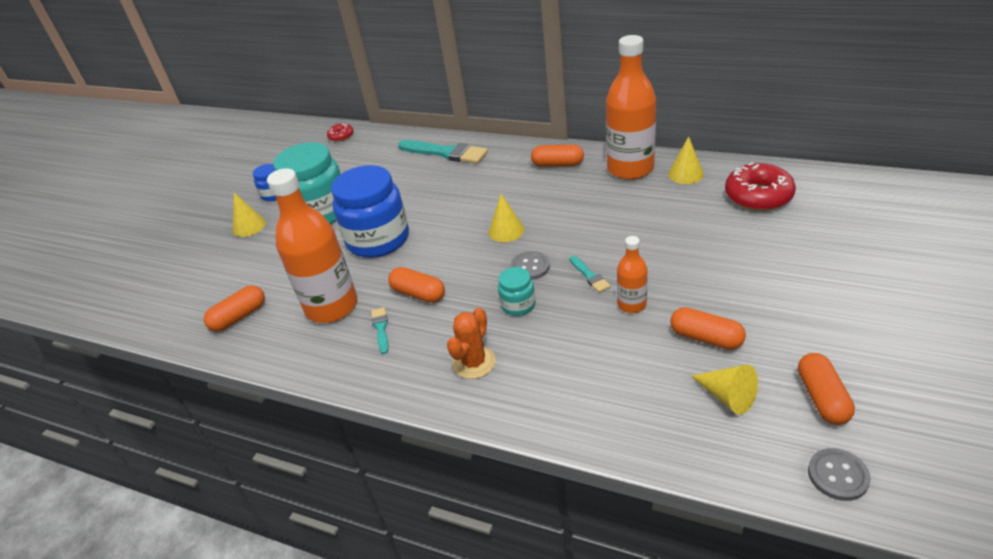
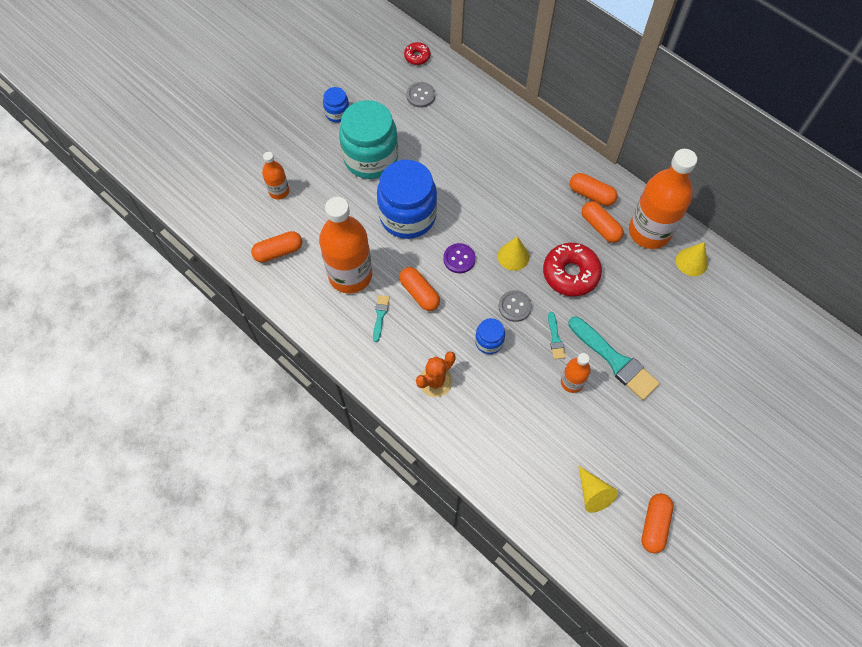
camera: 15 degrees right, 25 degrees up
yellow cone [233,193,266,237] -> none
turquoise brush [398,140,488,164] -> turquoise brush moved to [568,316,660,400]
turquoise jar [498,267,536,316] -> blue jar [475,318,505,354]
orange capsule [670,307,746,350] -> orange capsule moved to [582,201,624,243]
red donut [725,162,796,211] -> red donut moved to [543,243,602,296]
grey button [808,448,871,501] -> grey button moved to [406,82,435,108]
none -> orange bottle [262,152,289,200]
none -> purple button [443,243,476,273]

